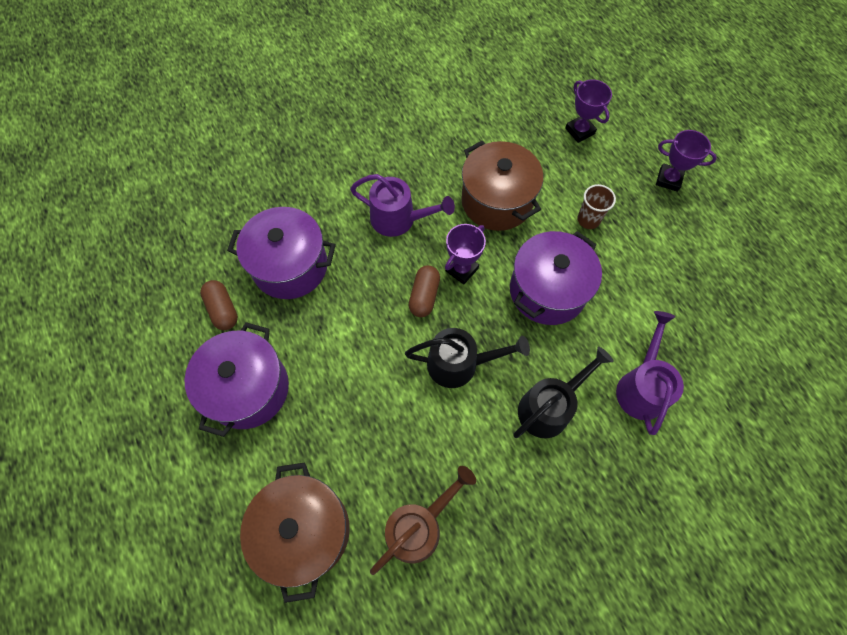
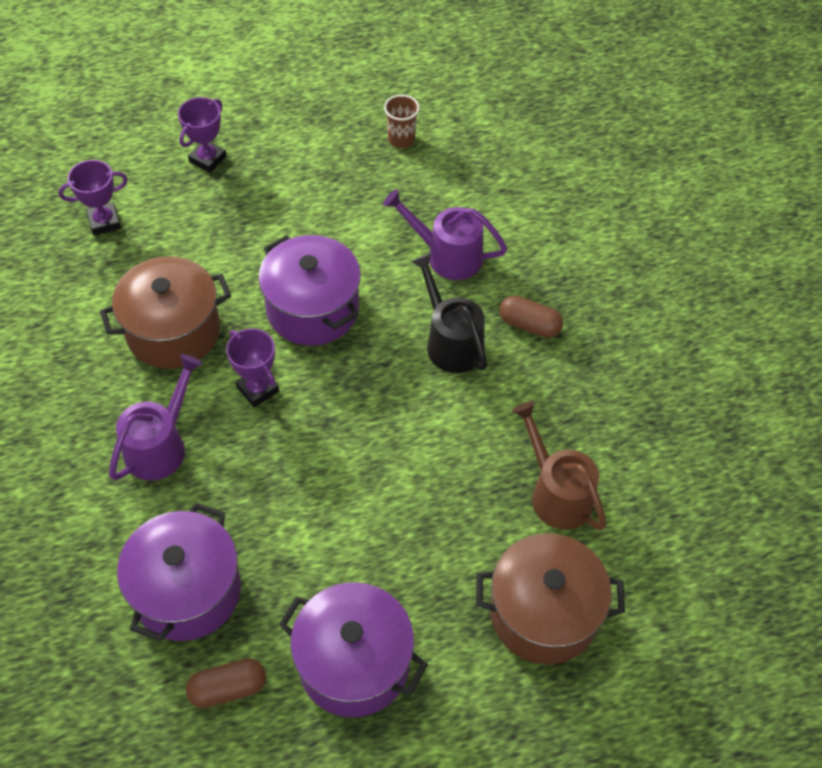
camera: 80 degrees left, 10 degrees down
black watering can [405,328,530,388] -> none
brown capsule [409,265,440,317] -> brown capsule moved to [499,296,563,338]
brown cup [577,184,616,229] -> brown cup moved to [384,95,419,148]

